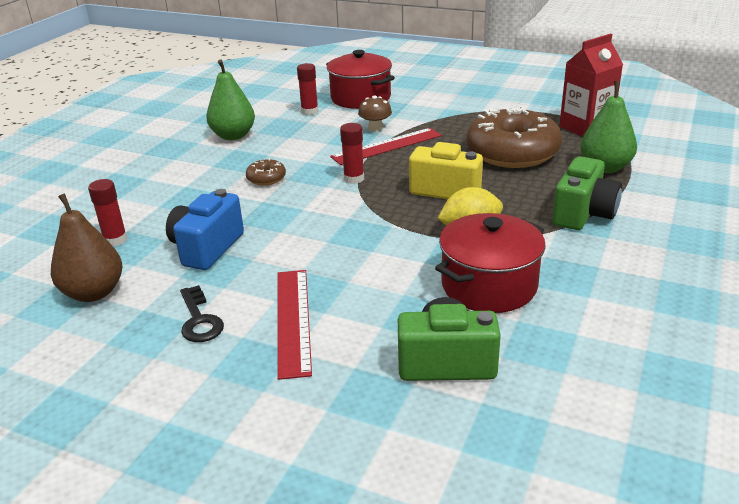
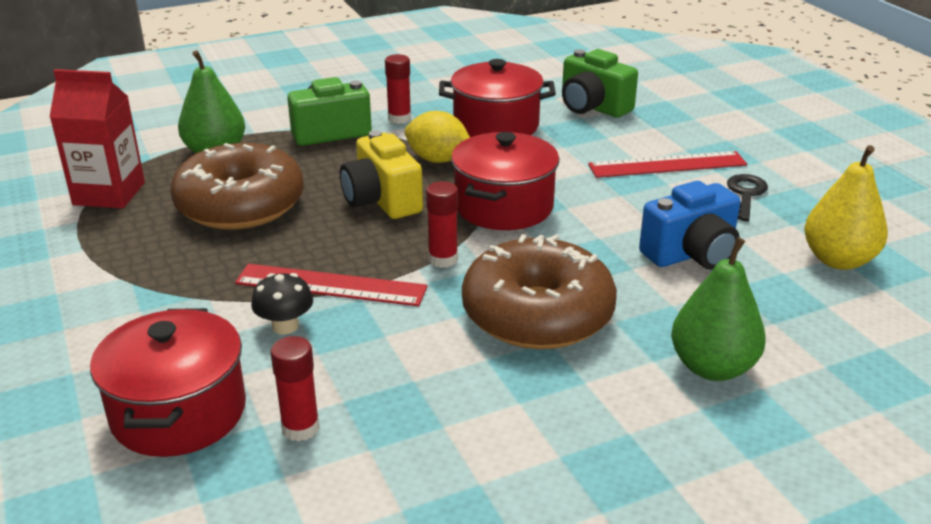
camera: 140 degrees left, 0 degrees up
brown pear [51,193,122,302] -> yellow pear [804,145,888,270]
red glue stick [88,179,128,246] -> red glue stick moved to [385,54,411,124]
green pear [206,59,255,140] -> green pear moved to [671,237,766,381]
brown donut [246,158,286,186] -> brown donut [462,234,617,349], size x2.42
red ruler [277,270,312,380] -> red ruler turned 45 degrees clockwise [588,151,747,178]
brown mushroom [358,95,392,131] -> black mushroom [251,273,313,334]
none -> red pot [451,132,559,230]

